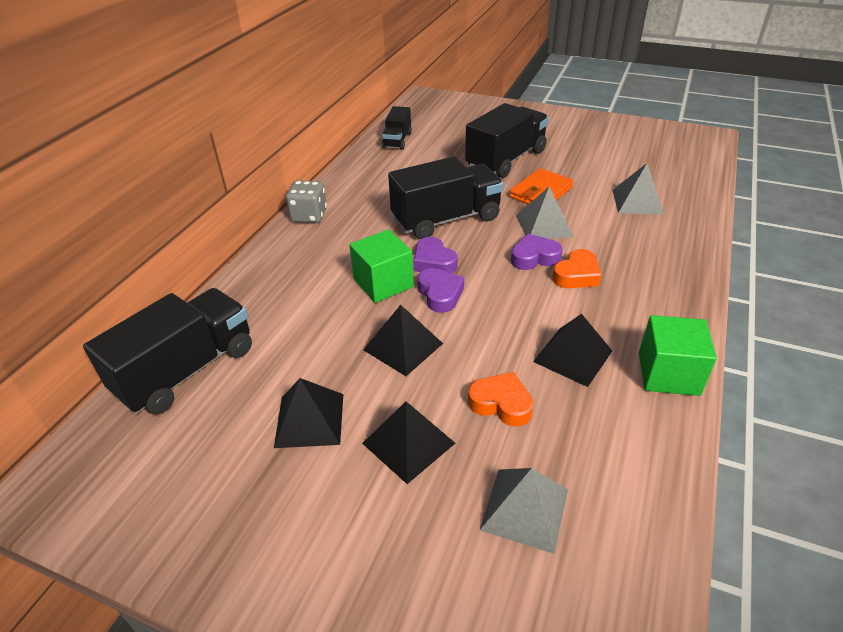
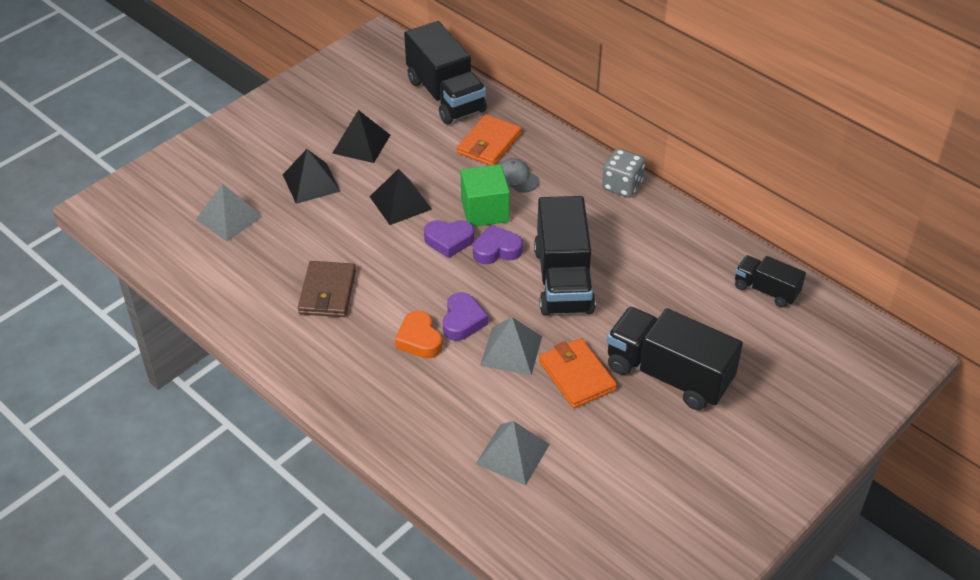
camera: 110 degrees right, 5 degrees up
black truck [465,103,549,178] -> black truck turned 150 degrees clockwise [606,307,743,410]
orange heart [468,372,534,427] -> none
black pyramid [533,314,612,387] -> brown wallet [298,261,356,317]
green cube [639,315,717,396] -> none
none -> orange wallet [457,114,522,166]
none -> grey cap [500,158,540,193]

